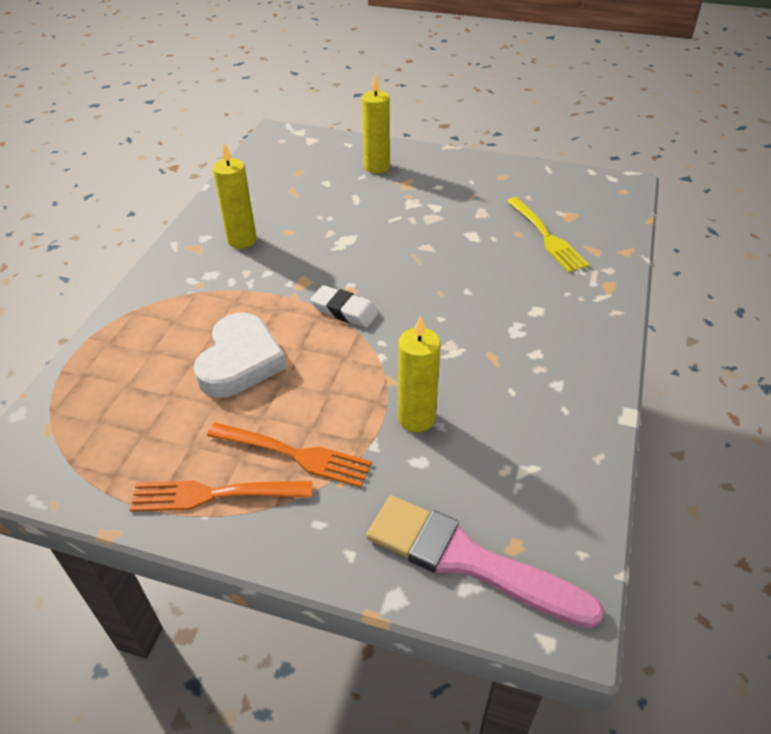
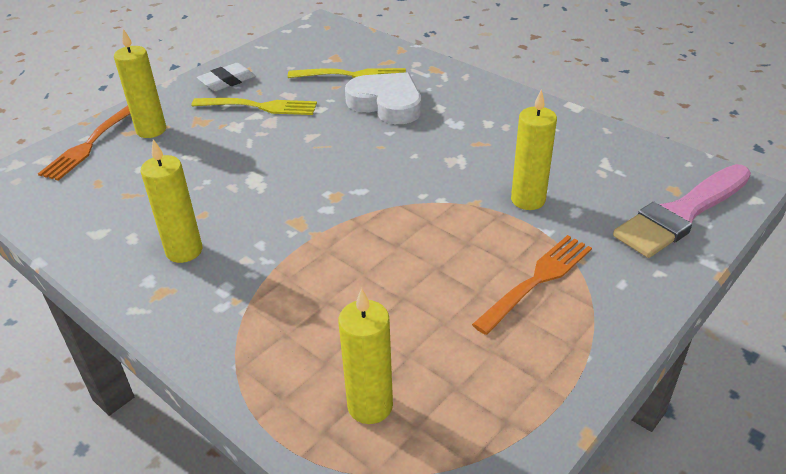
camera: 65 degrees left, 5 degrees down
orange fork [130,480,312,512] -> orange fork moved to [38,105,130,181]
white heart [194,313,287,398] -> white heart moved to [345,72,421,124]
white eraser [310,285,379,328] -> white eraser moved to [197,63,255,91]
none -> yellow fork [192,98,317,115]
none -> yellow candle [338,288,393,424]

